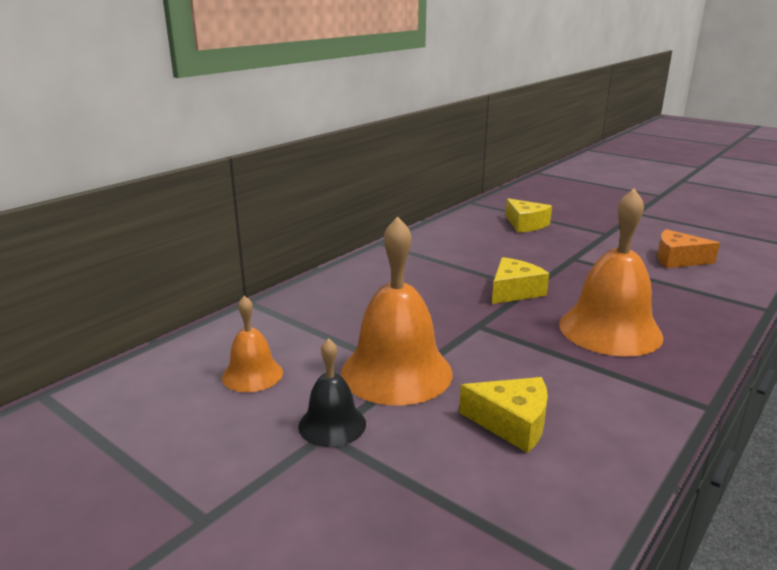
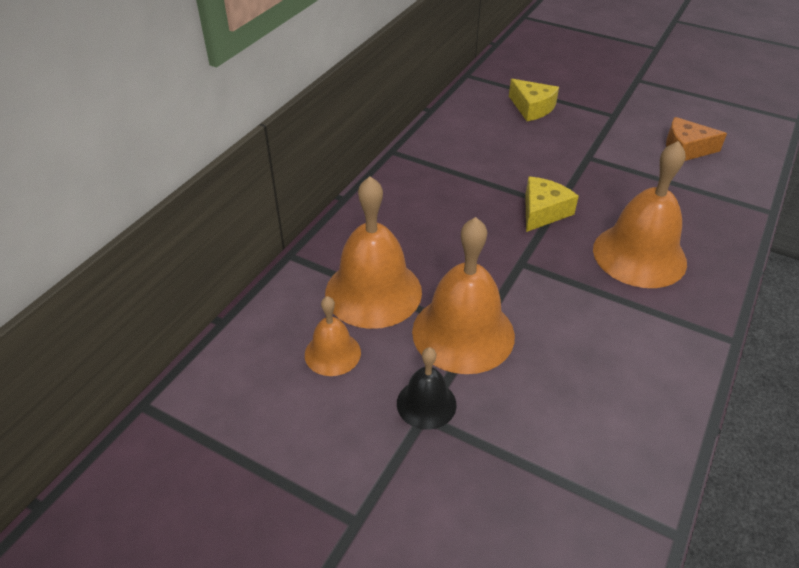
camera: 10 degrees left, 20 degrees up
yellow cheese [459,377,548,453] -> none
none -> orange bell [325,176,422,329]

